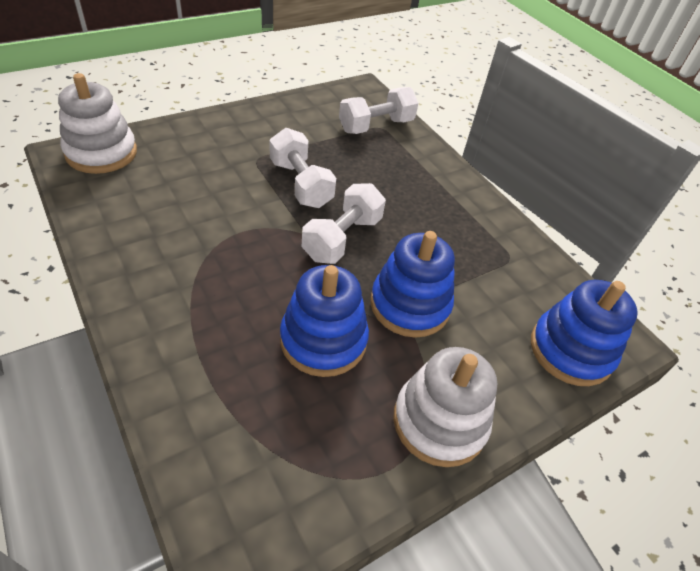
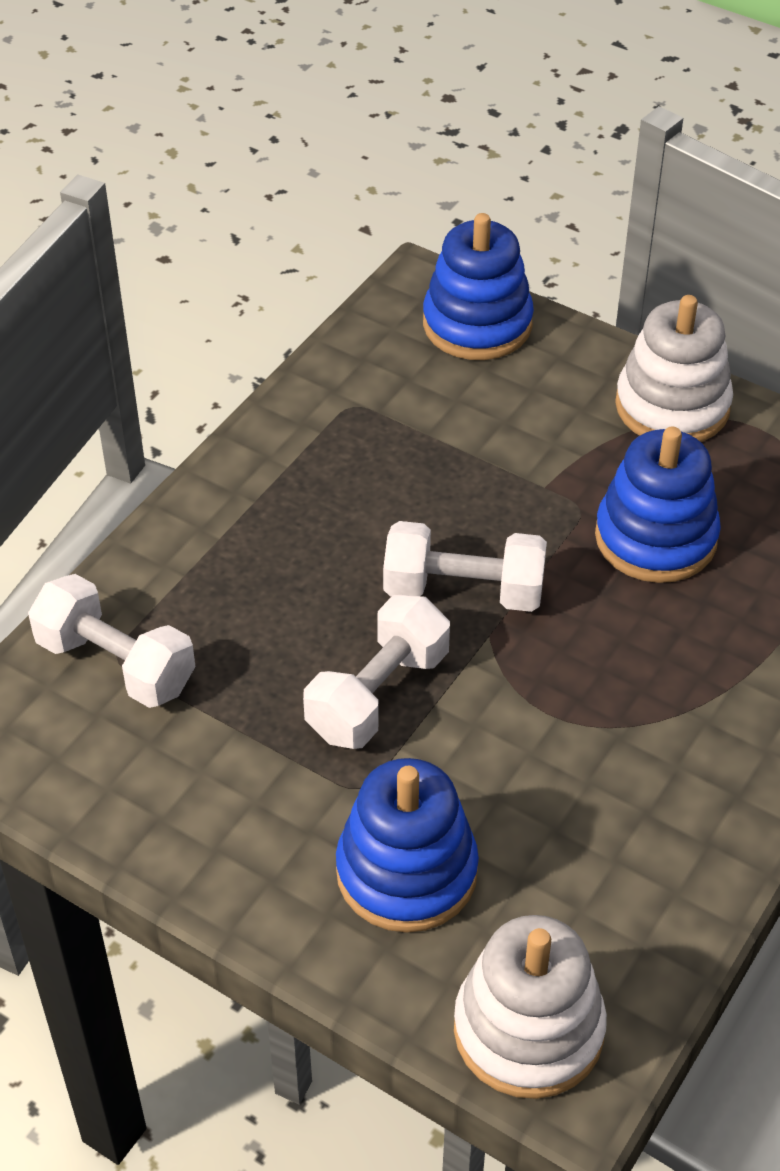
camera: 110 degrees left, 0 degrees up
blue stacking toy [370,231,455,338] -> blue stacking toy moved to [336,758,479,933]

